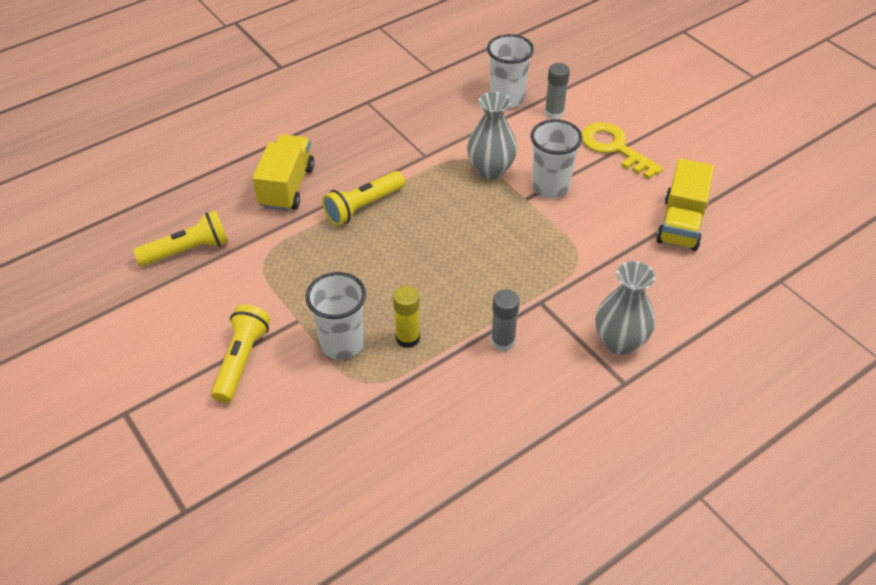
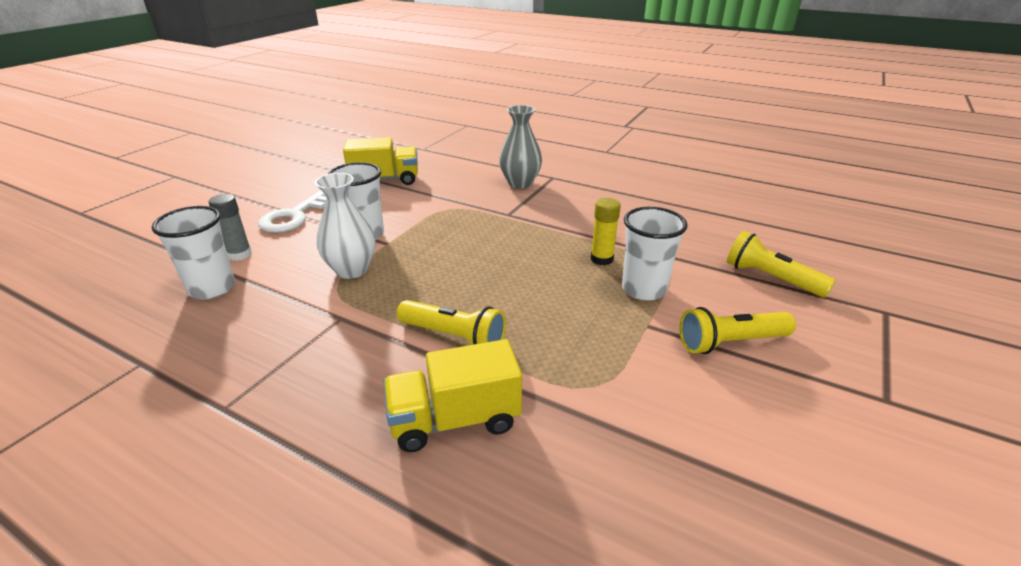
camera: 115 degrees left, 15 degrees down
yellow flashlight [133,211,228,266] -> yellow flashlight moved to [727,231,836,298]
grey vase [467,91,517,180] -> white vase [315,173,376,279]
grey glue stick [491,289,520,352] -> none
yellow key [582,122,663,179] -> white key [258,190,326,233]

